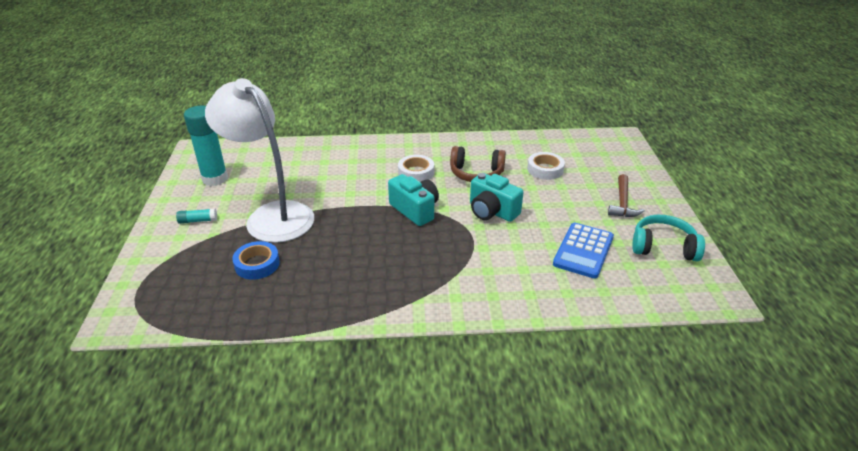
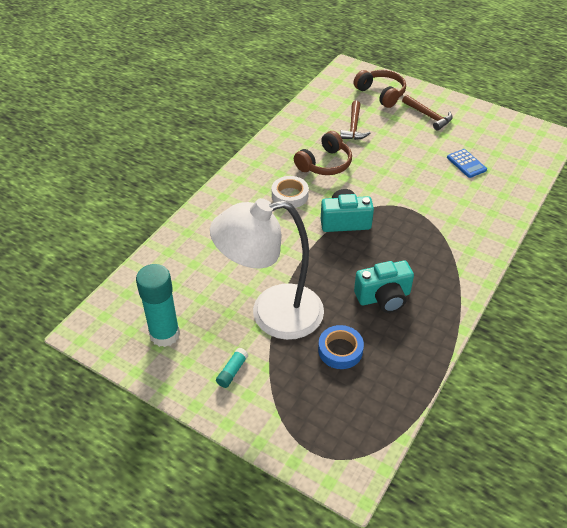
camera: 55 degrees left, 10 degrees up
turquoise camera [470,173,524,222] -> turquoise camera moved to [354,260,414,313]
white tape [527,152,565,180] -> brown hammer [340,101,370,140]
blue calculator [553,223,614,279] -> blue calculator [447,149,487,178], size x0.63
turquoise headphones [632,215,705,261] -> none
none -> brown headphones [354,70,406,108]

